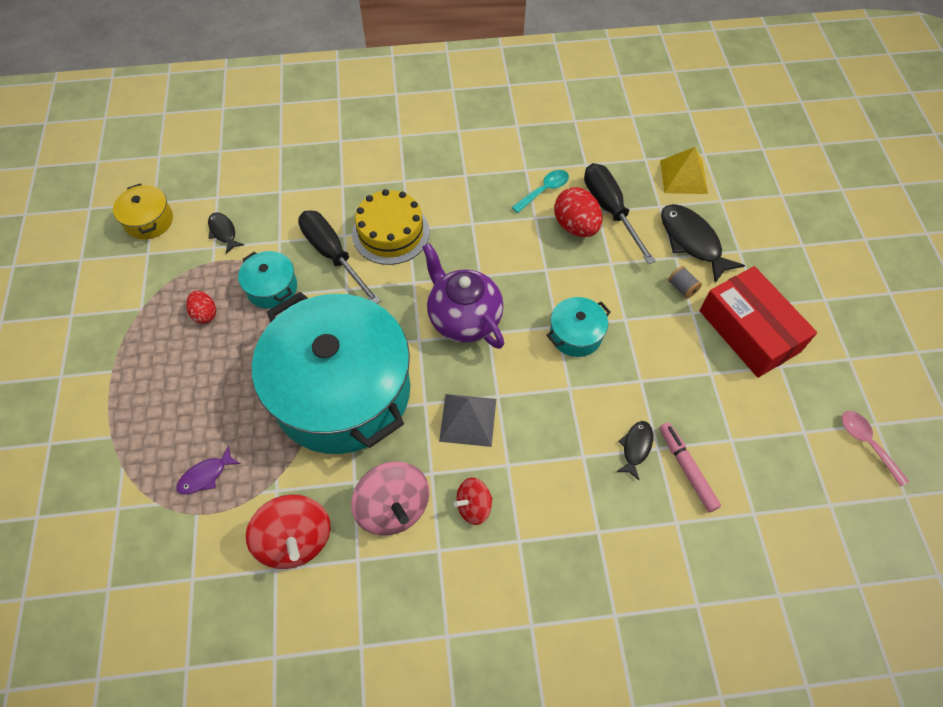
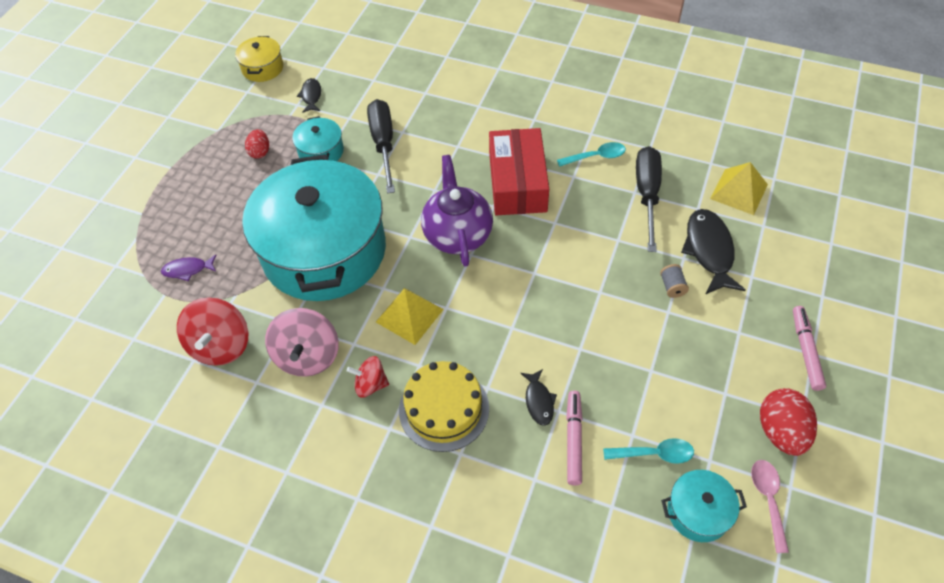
camera: 30 degrees right, 5 degrees down
yellow cake [352,189,430,265] -> yellow cake moved to [399,361,489,452]
grey pyramid [439,394,496,447] -> yellow pyramid [376,288,444,345]
turquoise pot [546,297,611,357] -> turquoise pot moved to [661,470,747,542]
red egg [554,187,603,237] -> red egg moved to [760,388,817,456]
black fish [616,421,653,480] -> black fish turned 120 degrees clockwise [520,369,557,426]
red box [700,266,817,378] -> red box moved to [489,128,549,215]
none -> turquoise spoon [603,438,694,464]
none -> pink marker [793,306,826,391]

